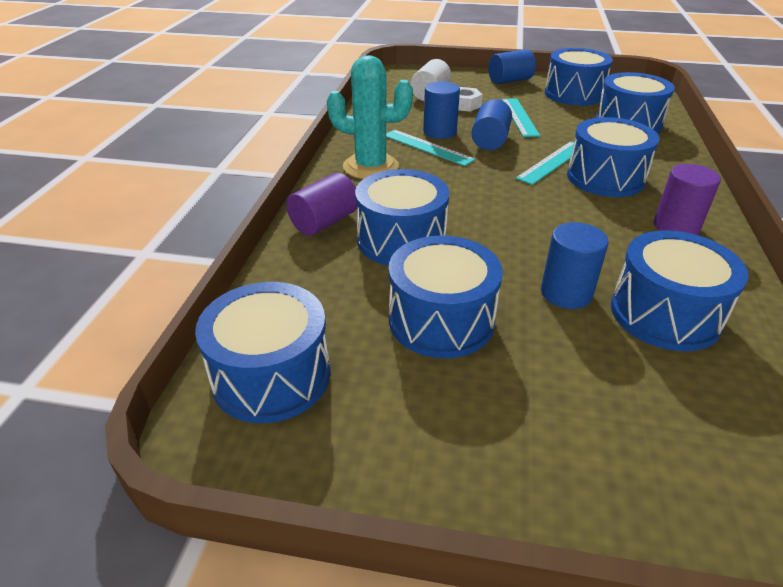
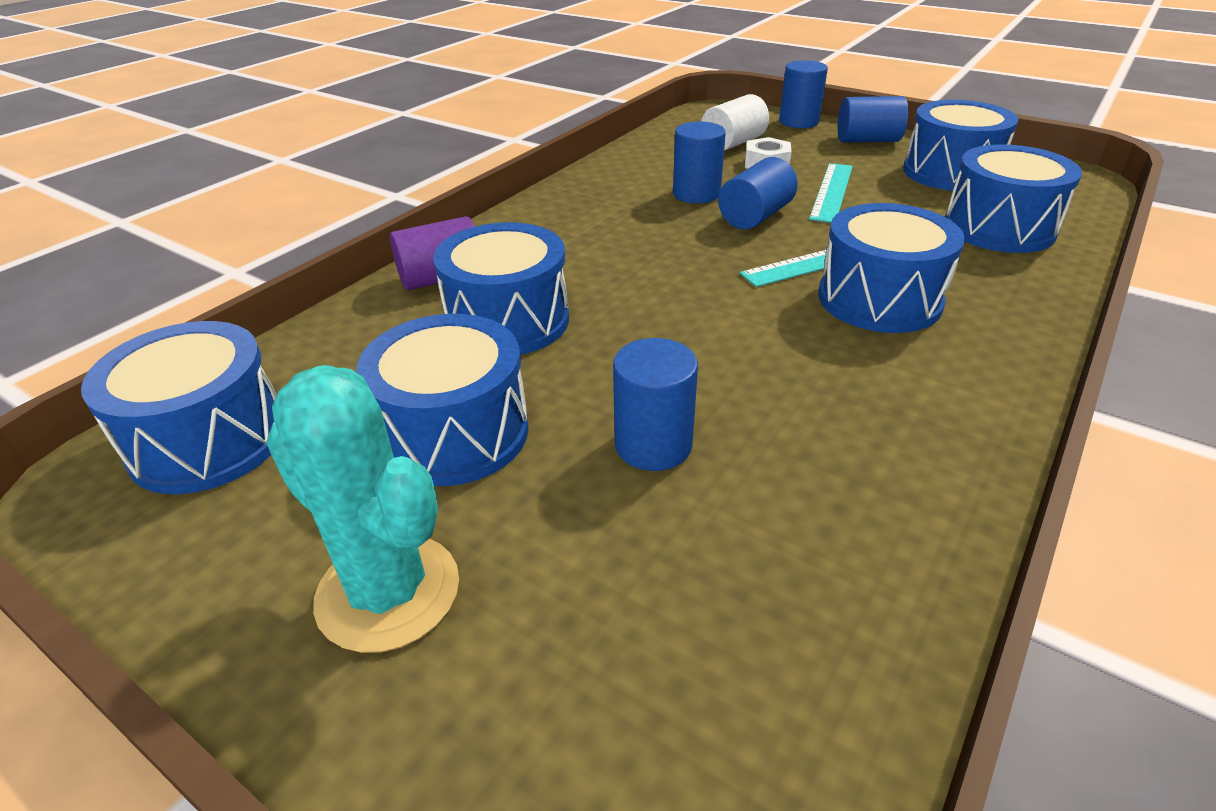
camera: 25 degrees right, 0 degrees up
turquoise cactus [327,55,413,179] -> turquoise cactus moved to [266,365,459,653]
turquoise ruler [386,130,476,166] -> none
blue drum [611,230,748,351] -> none
purple cylinder [654,164,721,235] -> none
none -> blue cylinder [779,60,828,128]

